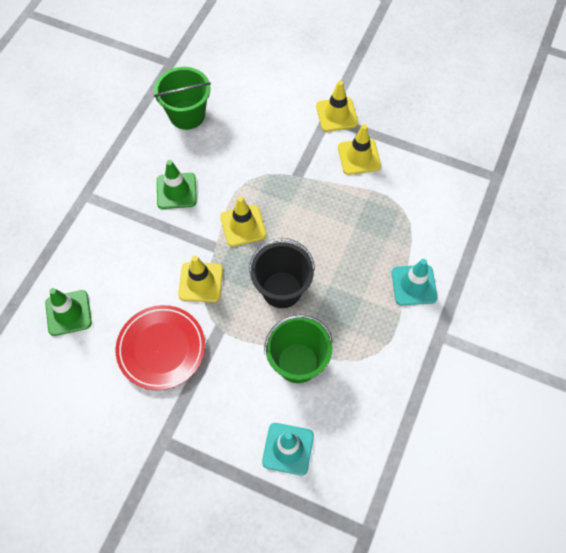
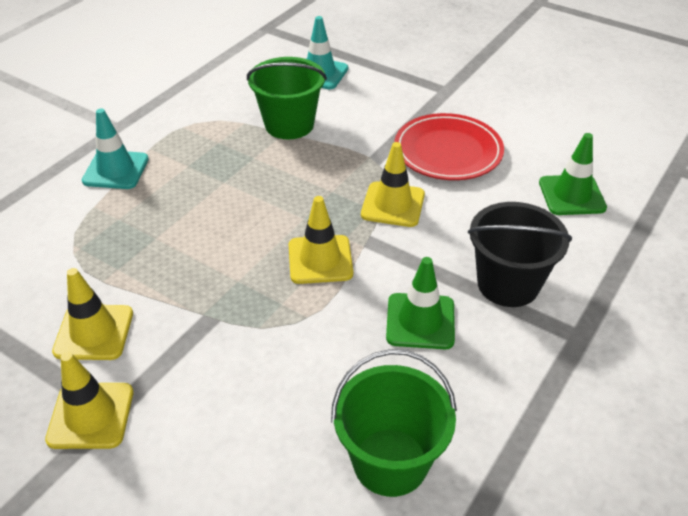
camera: 170 degrees left, 20 degrees down
black bucket [249,238,315,308] -> black bucket moved to [468,202,572,307]

